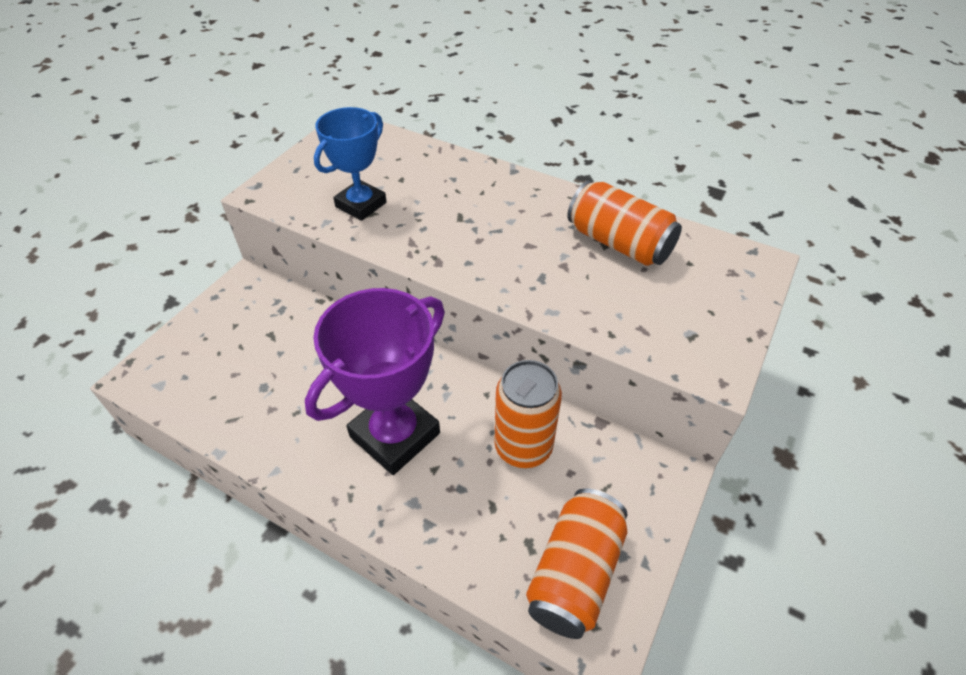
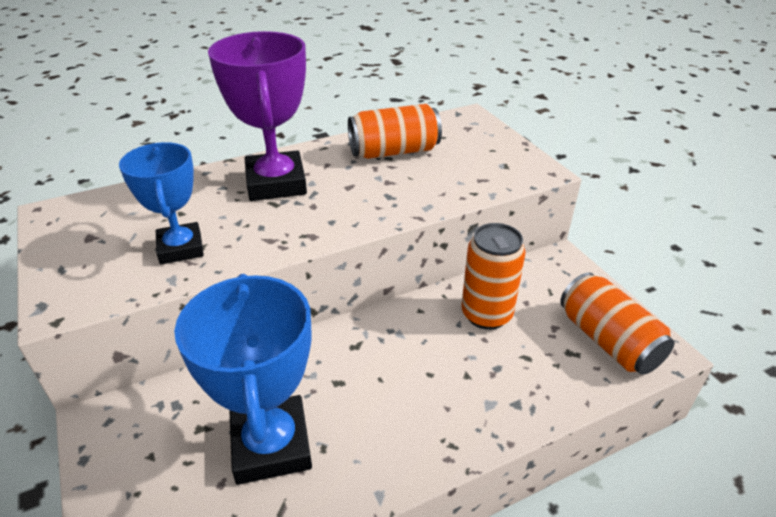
camera: 55 degrees left, 10 degrees down
purple trophy [305,288,445,475] -> purple trophy moved to [208,31,307,201]
none -> blue trophy [174,274,312,485]

